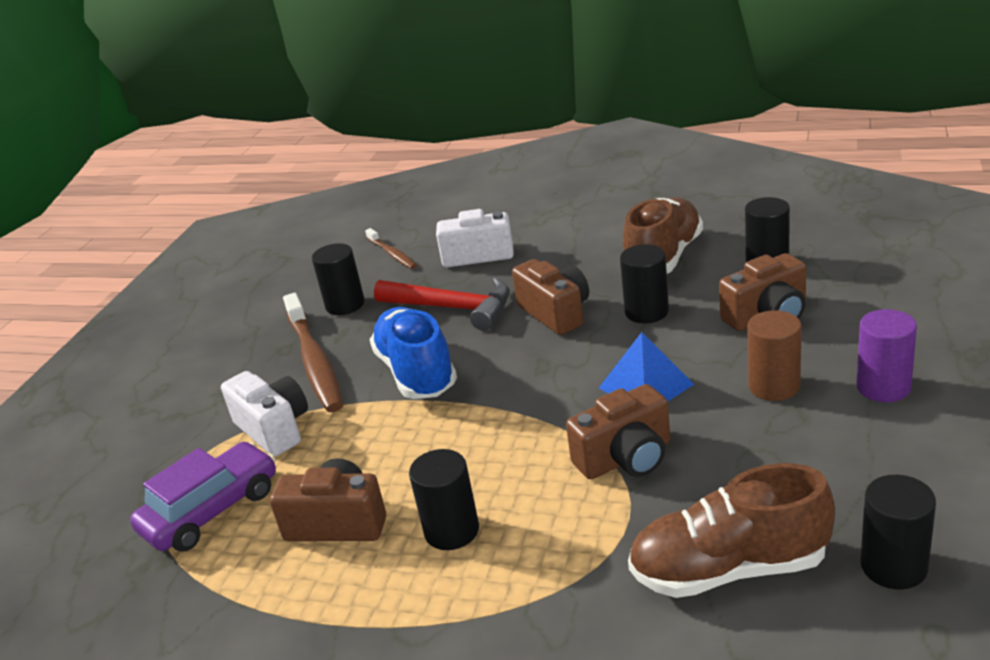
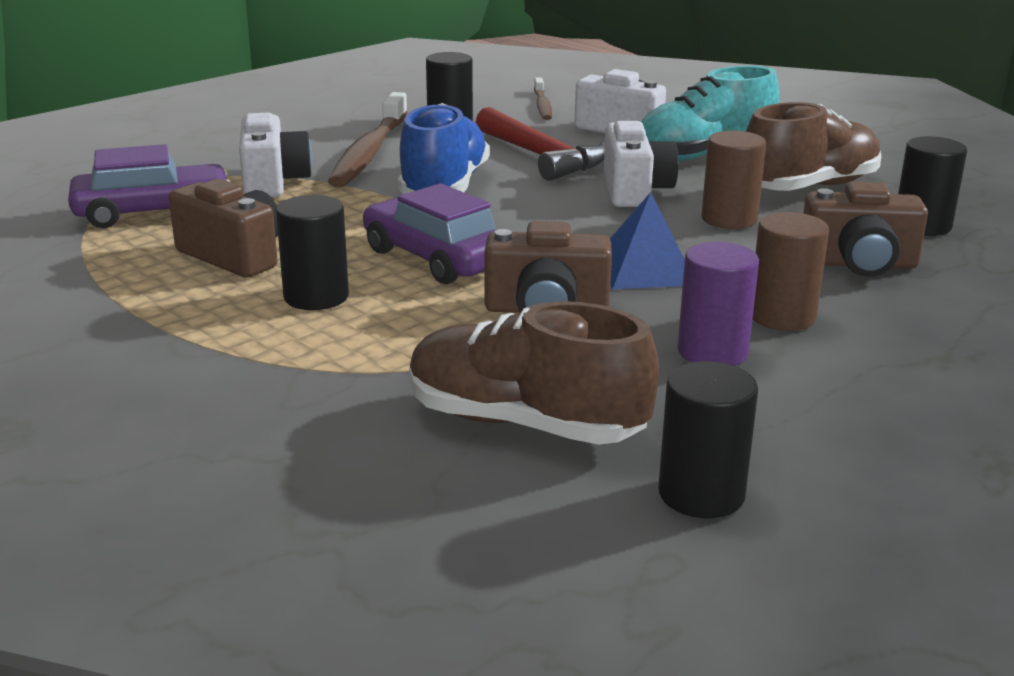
camera: 25 degrees right, 5 degrees down
brown camera [512,259,589,335] -> white camera [604,121,679,207]
black cylinder [620,244,669,323] -> brown cylinder [702,131,766,229]
purple cylinder [856,309,917,402] -> purple cylinder moved to [678,242,759,366]
none -> purple car [362,183,495,284]
none -> turquoise shoe [641,66,780,161]

